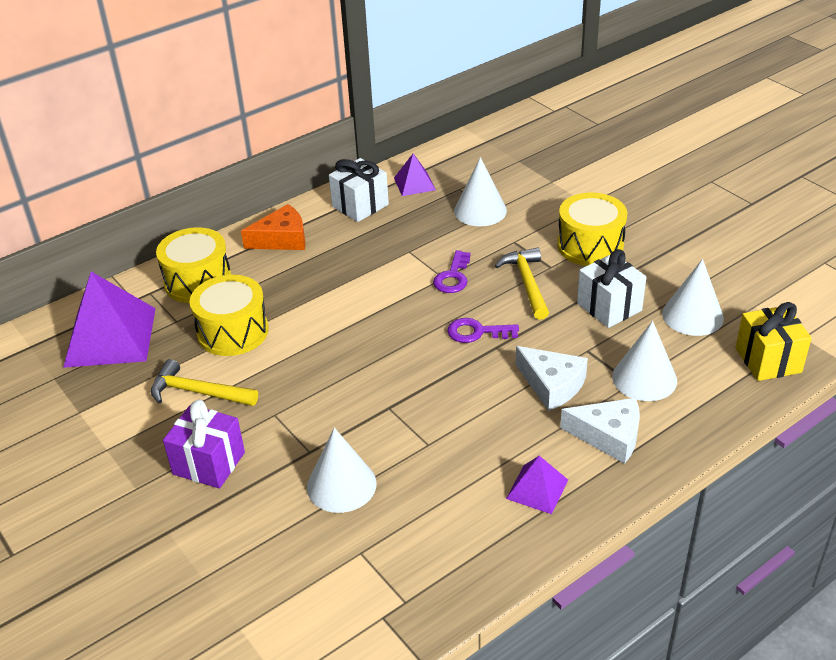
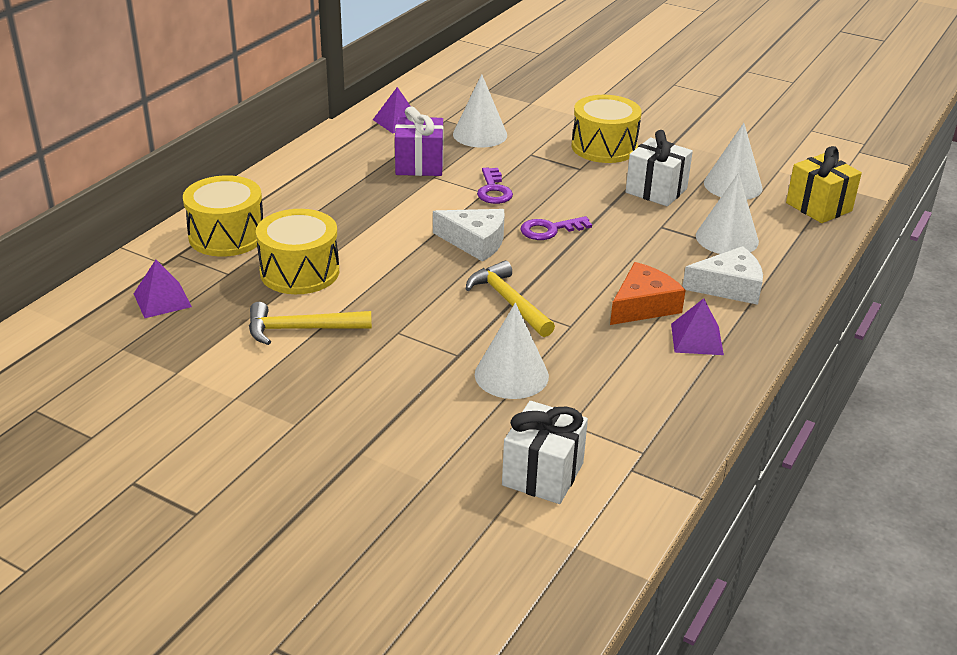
camera: 25 degrees left, 5 degrees down
purple pyramid [63,272,156,368] -> purple pyramid [134,260,192,318], size x0.50
purple gift [163,400,245,489] -> purple gift moved to [395,106,444,176]
orange cheese [241,204,306,250] -> orange cheese moved to [610,262,686,325]
white gift [329,158,389,222] -> white gift moved to [502,401,588,504]
yellow hammer [495,248,549,320] -> yellow hammer moved to [466,260,555,337]
white cheese [516,346,588,411] -> white cheese moved to [433,209,504,262]

